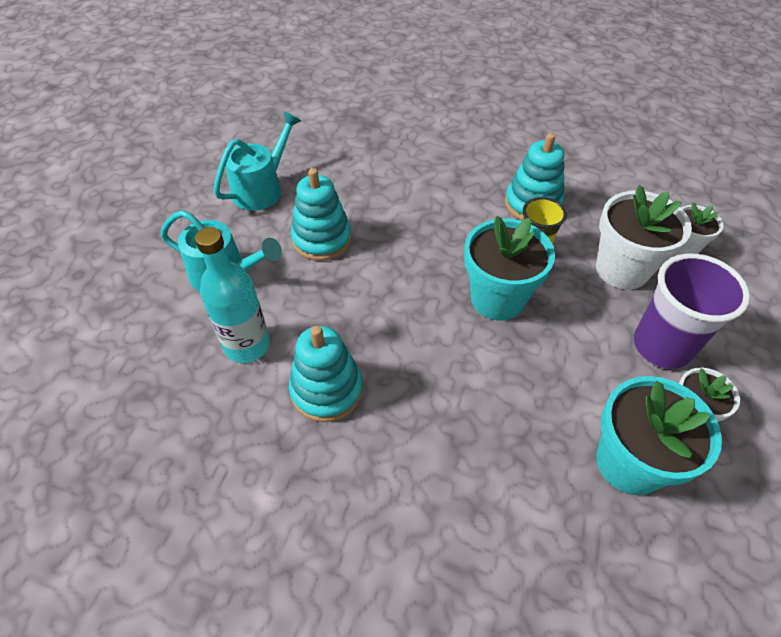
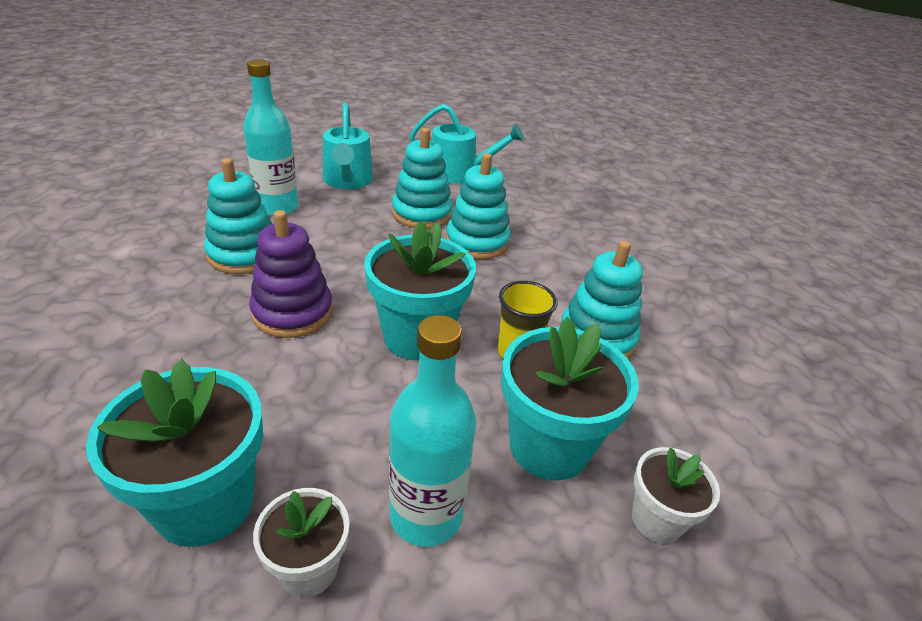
camera: 60 degrees right, 15 degrees down
white flower pot [596,185,692,290] -> turquoise flower pot [501,317,639,481]
purple cup [633,253,750,369] -> turquoise bottle [389,315,476,547]
none -> purple stacking toy [249,210,333,338]
none -> turquoise stacking toy [446,153,511,259]

